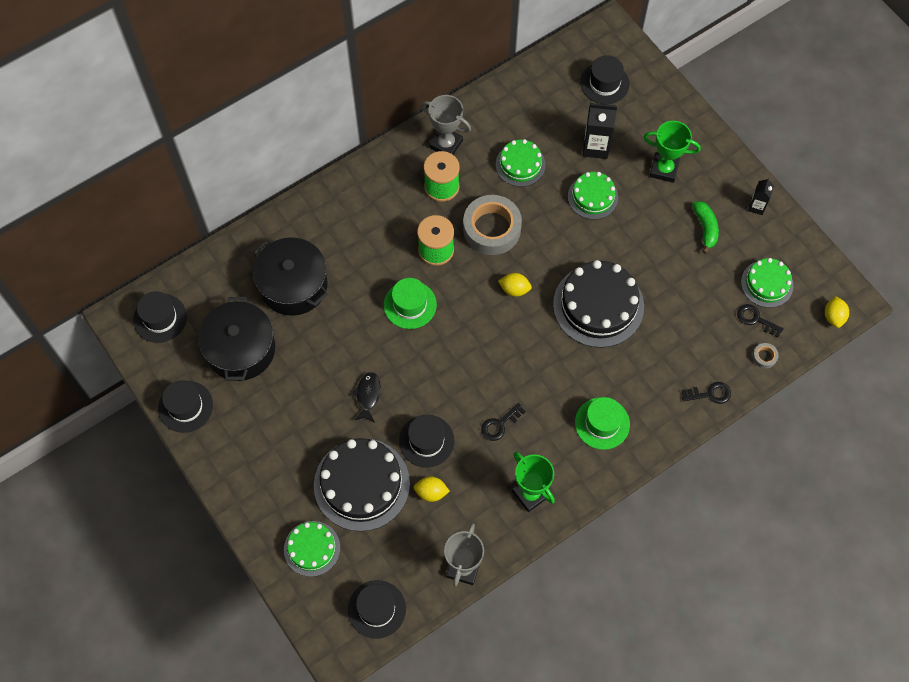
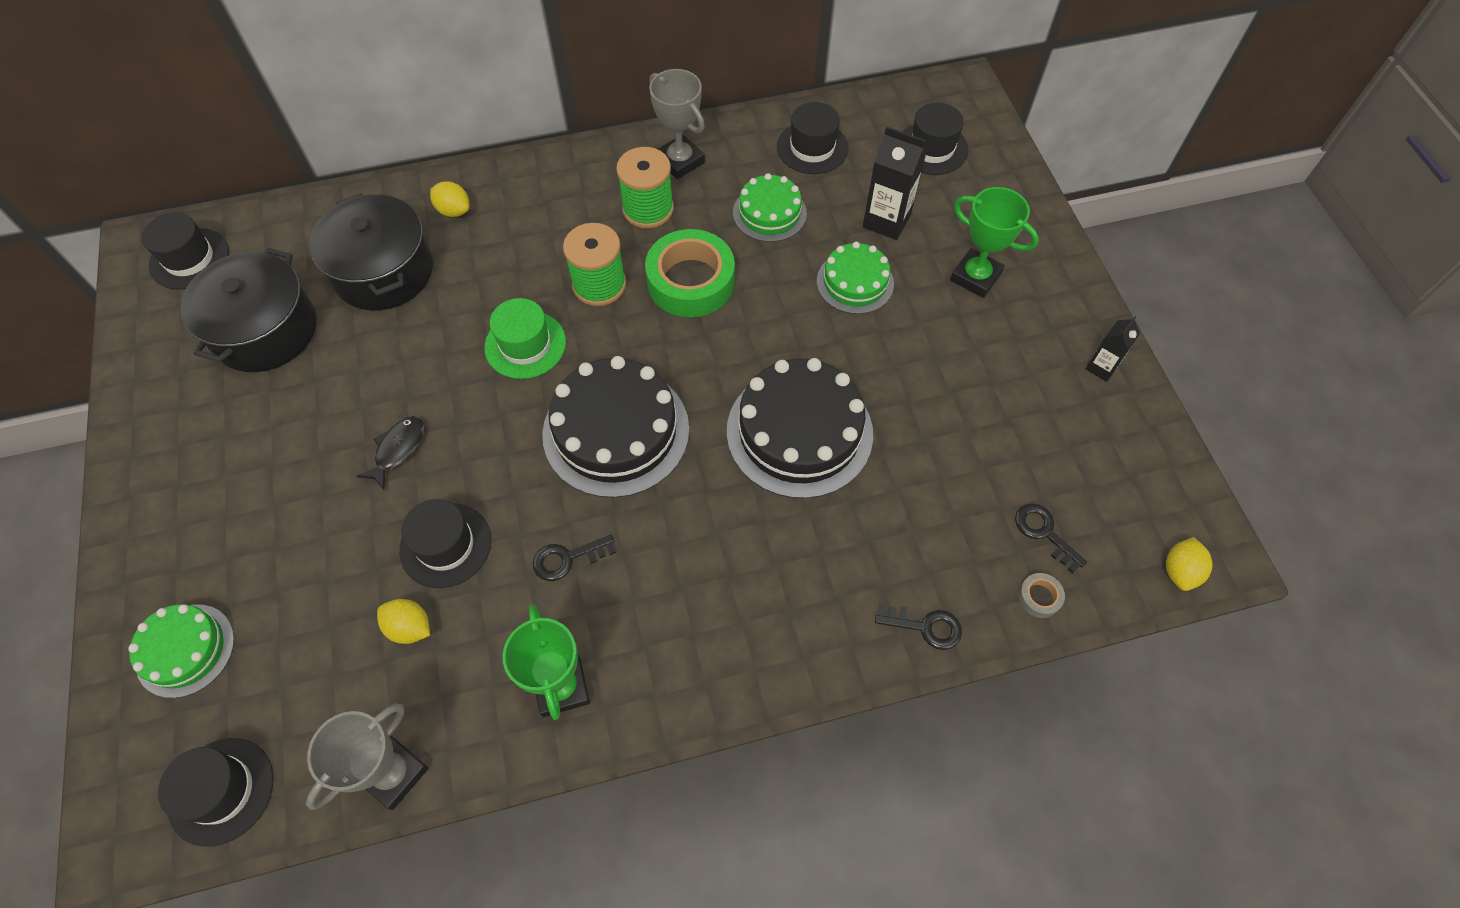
camera: 20 degrees right, 5 degrees down
black hat [158,380,213,433] -> black hat moved to [777,102,848,174]
black cake [314,438,410,531] -> black cake moved to [542,356,689,498]
grey tape [463,195,522,255] -> green tape [645,229,735,317]
yellow lemon [498,273,532,297] -> yellow lemon moved to [430,181,470,217]
green hat [575,397,630,450] -> none
green banana [692,201,719,254] -> none
green cake [741,258,793,308] -> none

